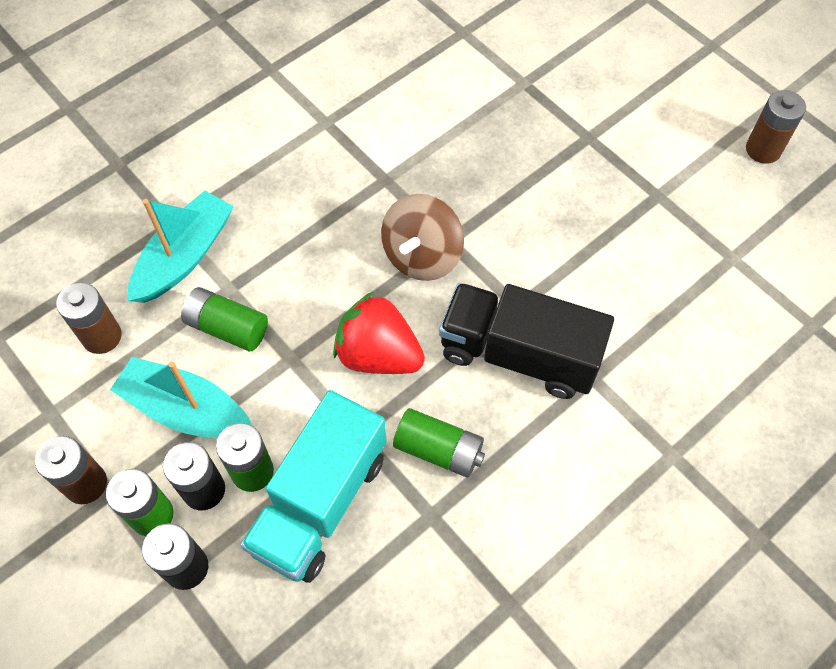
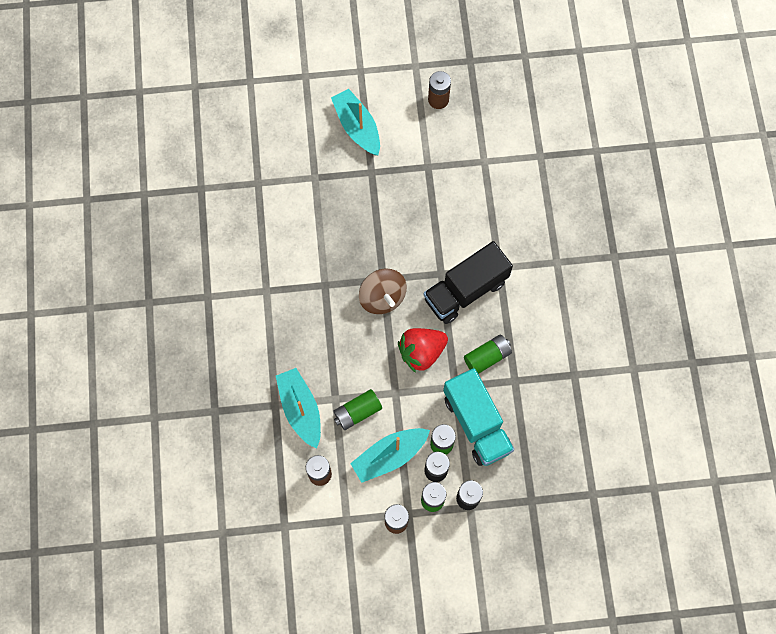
camera: 55 degrees left, 10 degrees up
none -> turquoise boat [331,89,380,155]

